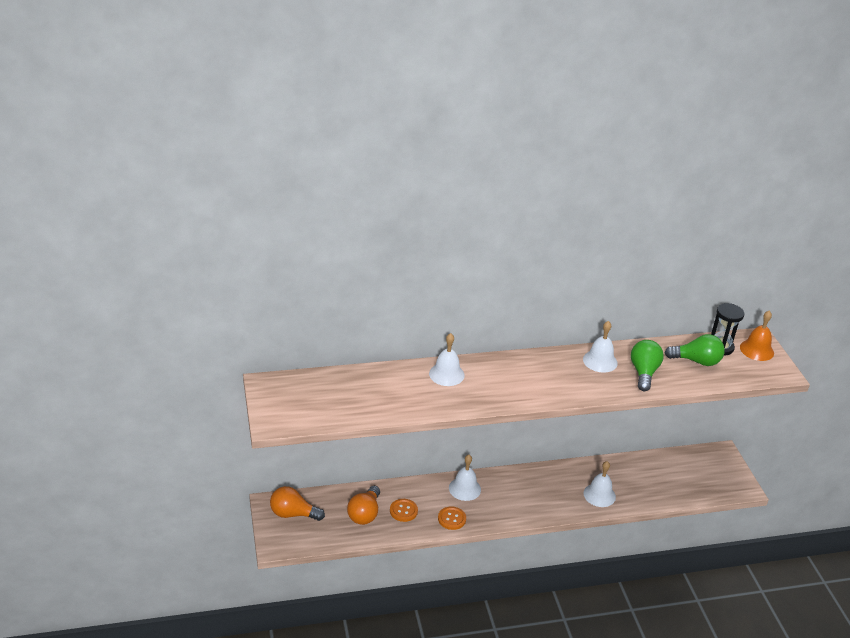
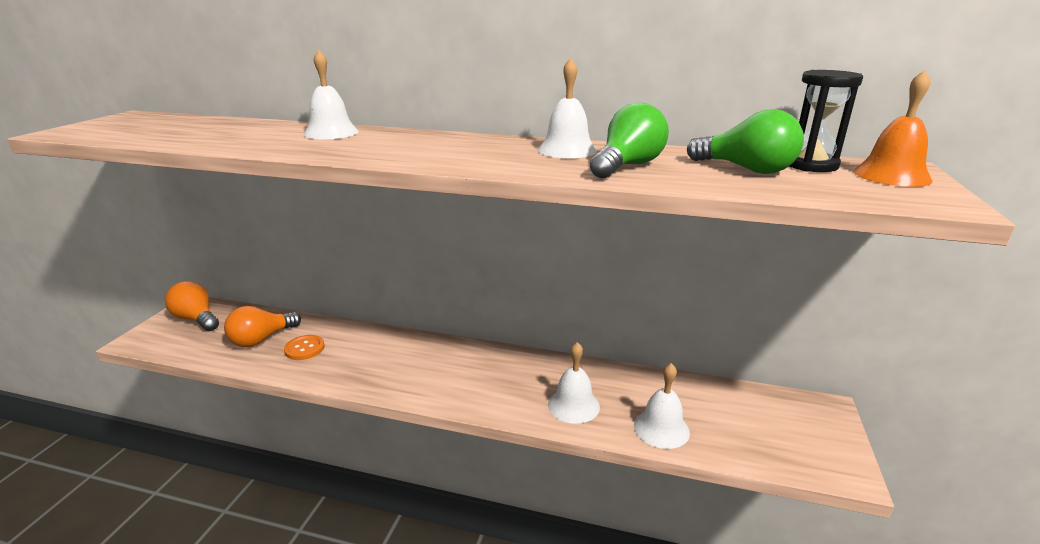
camera: 30 degrees right, 10 degrees down
orange button [438,507,466,530] -> none
white bell [449,455,481,501] -> white bell moved to [634,363,690,449]

